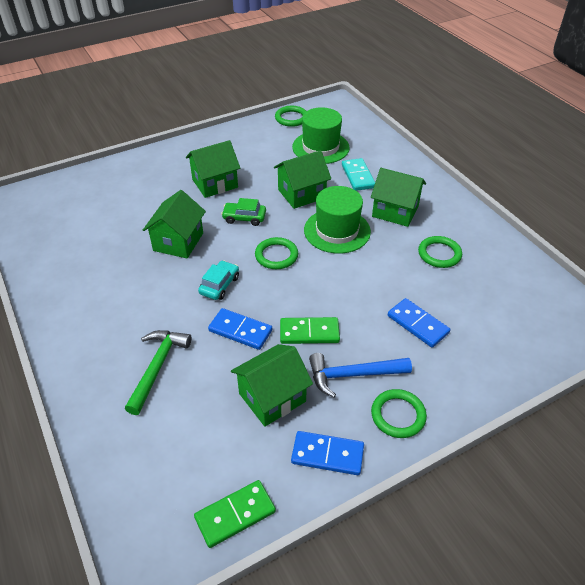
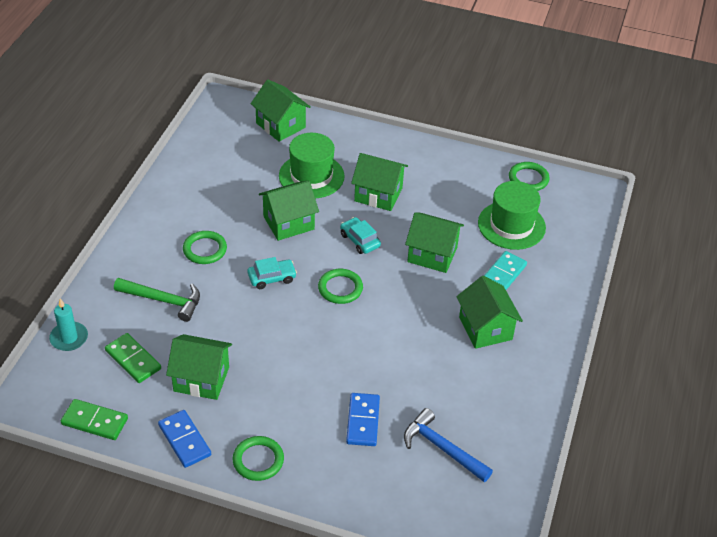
camera: 45 degrees right, 0 degrees up
green hammer [125,330,191,415] -> green hammer turned 45 degrees clockwise [114,278,200,322]
blue domino [208,308,272,350] -> none
green car [221,198,266,226] -> turquoise car [340,217,381,254]
green domino [280,317,340,344] -> green domino moved to [105,333,161,383]
green hat [304,186,371,254] -> green hat moved to [279,133,345,198]
blue hammer [309,353,412,398] -> blue hammer moved to [404,408,493,482]
green ring [418,236,462,268] -> green ring moved to [183,231,227,264]
none -> turquoise candle [49,299,88,351]
none -> green house [251,80,310,142]

